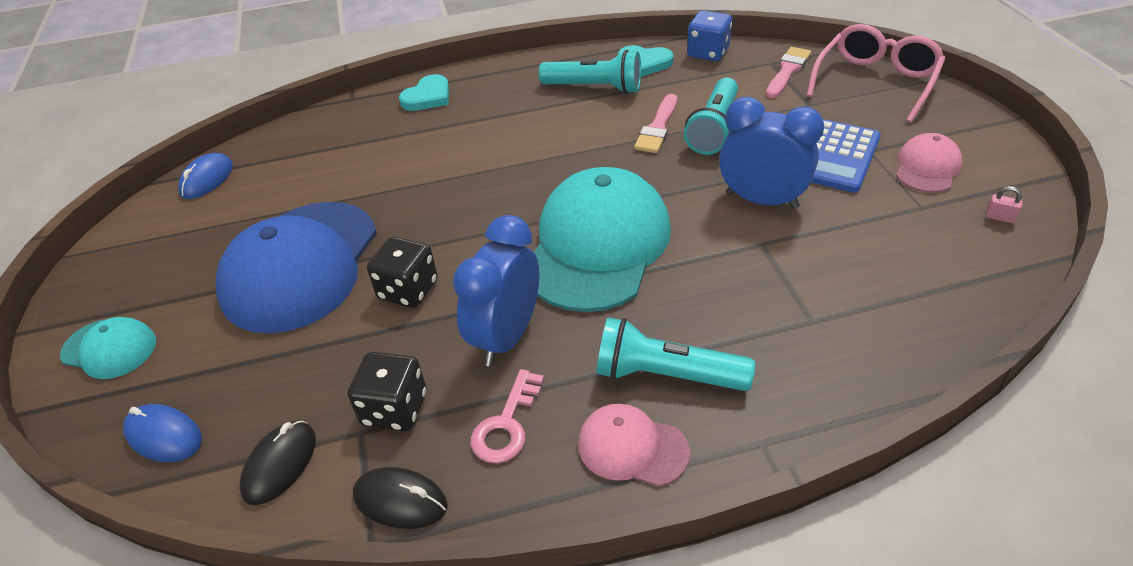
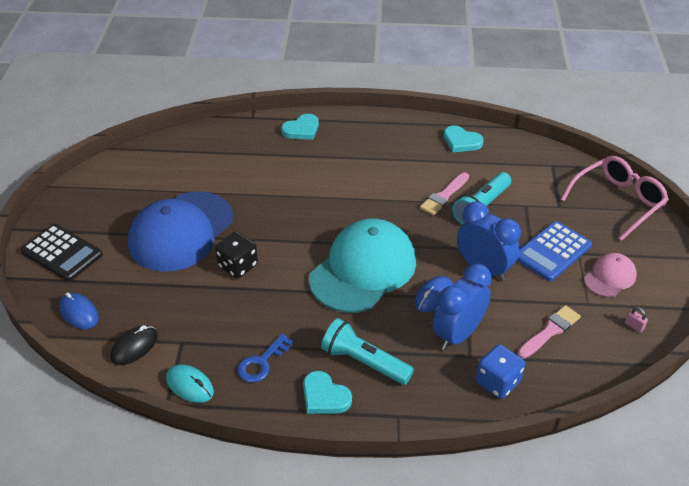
camera: 15 degrees right, 0 degrees up
turquoise cap [60,317,156,379] -> black calculator [20,224,103,281]
blue mouse [178,153,233,199] -> blue mouse moved to [415,276,453,313]
black dice [348,352,427,432] -> none
black mouse [353,467,448,529] -> turquoise mouse [166,364,214,403]
blue clock [453,215,539,366] -> blue clock moved to [433,264,492,350]
pink key [470,369,544,463] -> blue key [237,334,294,383]
turquoise flashlight [539,50,641,94] -> none
pink cap [578,404,690,487] -> turquoise heart [303,371,352,414]
blue dice [687,10,732,61] -> blue dice moved to [476,344,525,399]
pink brush [766,47,811,98] -> pink brush moved to [517,305,581,359]

